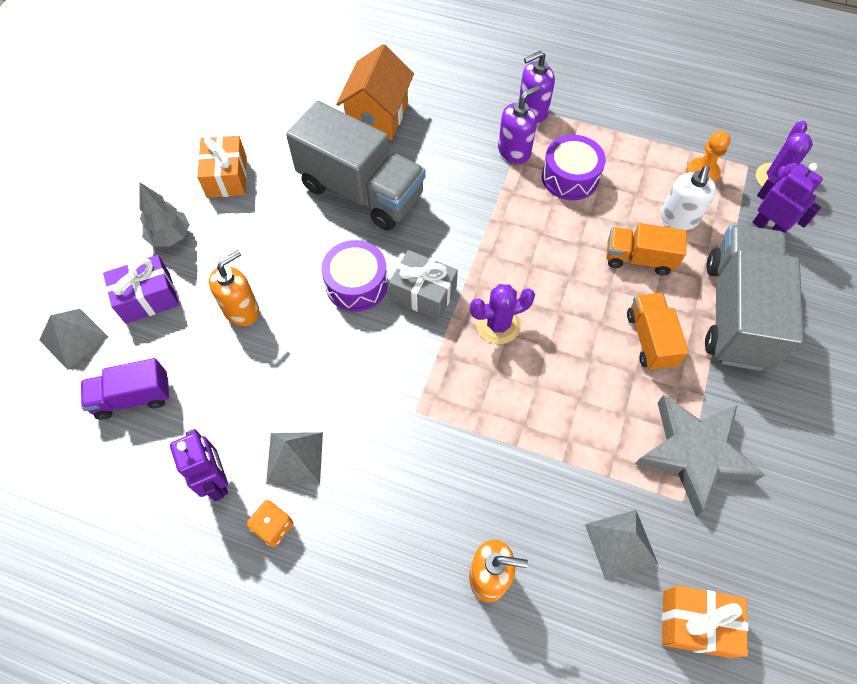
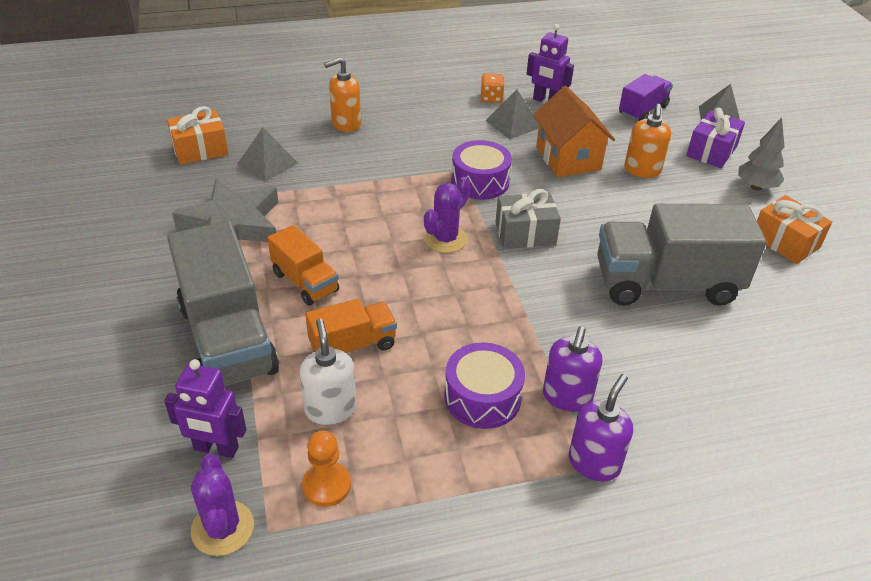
camera: 145 degrees right, 20 degrees down
purple drum [321,240,388,312] -> purple drum moved to [451,140,512,200]
orange house [336,44,414,140] -> orange house moved to [533,86,615,177]

